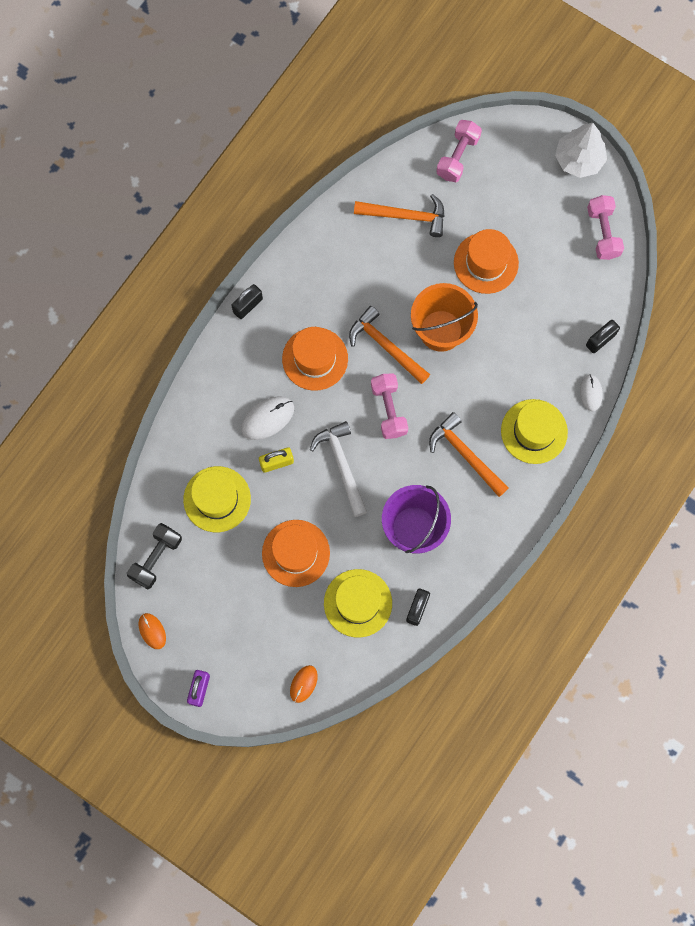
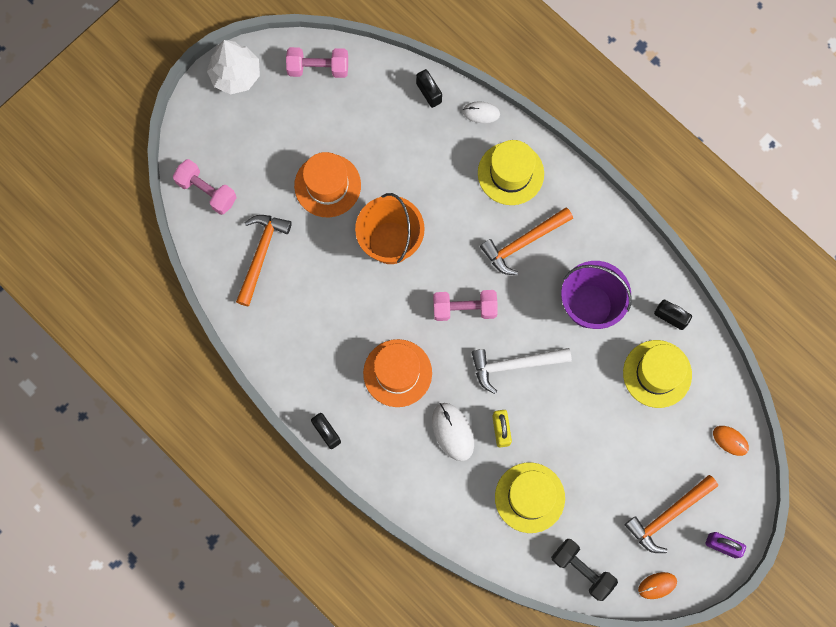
camera: 80 degrees left, 0 degrees up
orange hat [262,520,330,587] -> none
orange hammer [349,306,430,384] -> orange hammer moved to [625,475,718,553]

